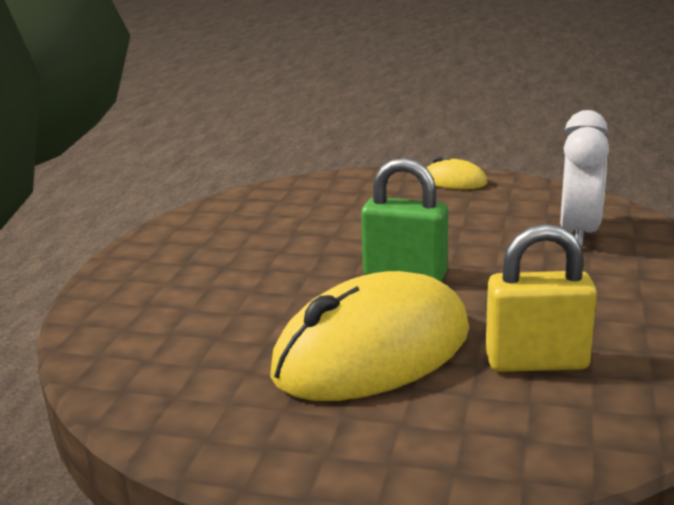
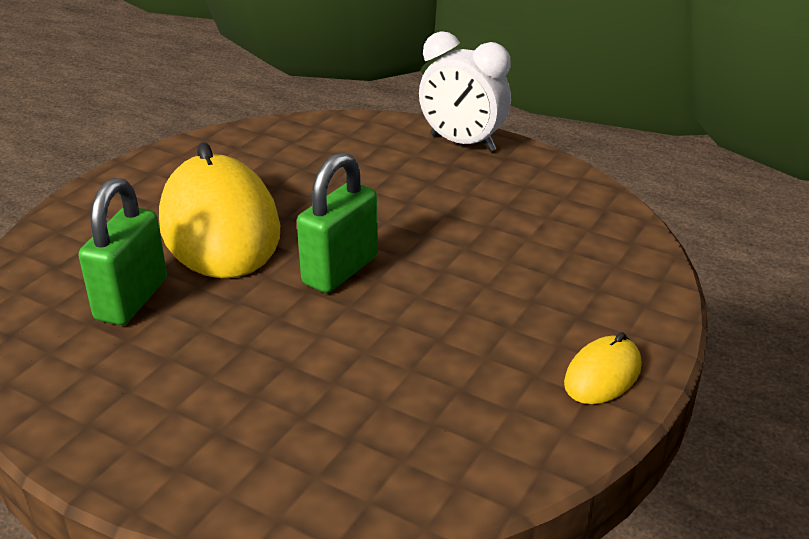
camera: 105 degrees right, 10 degrees up
yellow padlock [486,224,597,372] -> green padlock [78,178,167,325]
white clock [560,110,609,247] -> white clock moved to [419,31,511,152]

